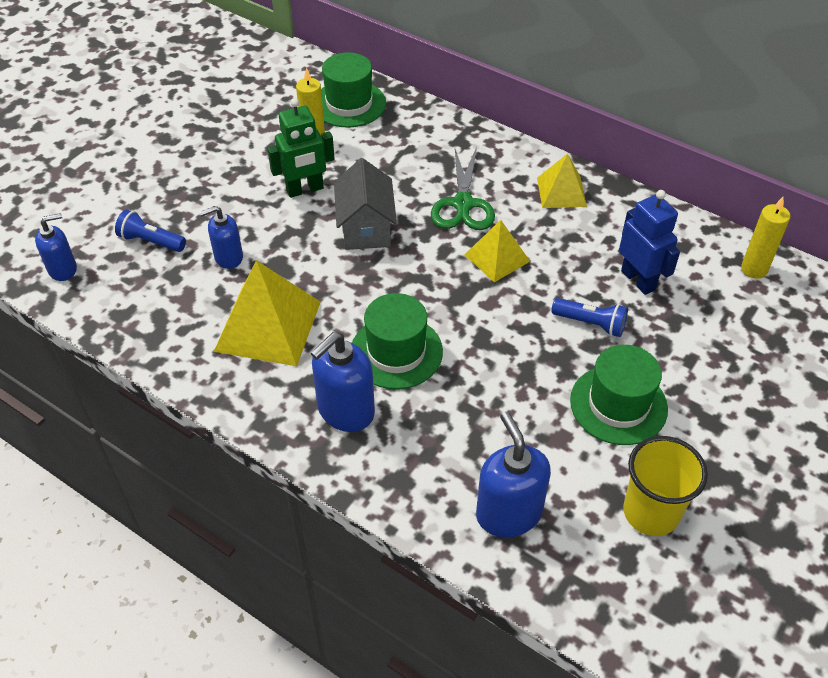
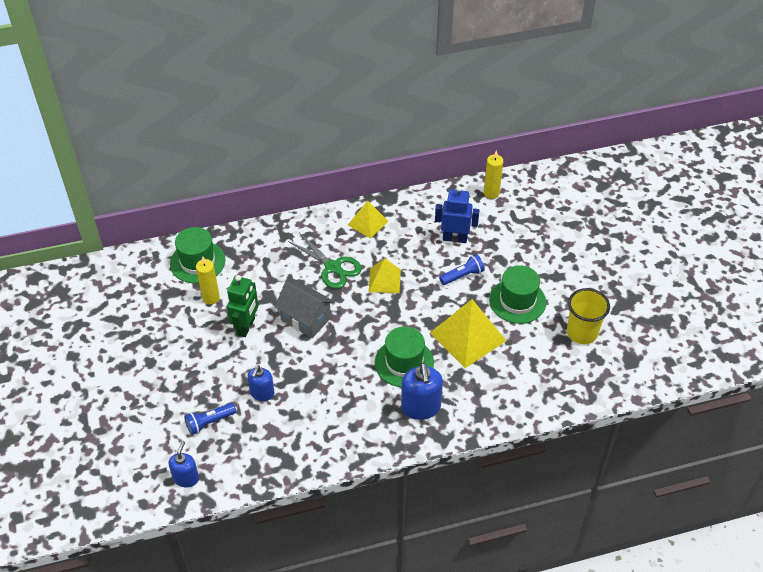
camera: 50 degrees left, 0 degrees up
yellow pyramid [214,260,321,366] -> yellow pyramid moved to [430,299,506,368]
blue soap dispenser [476,412,551,537] -> none

